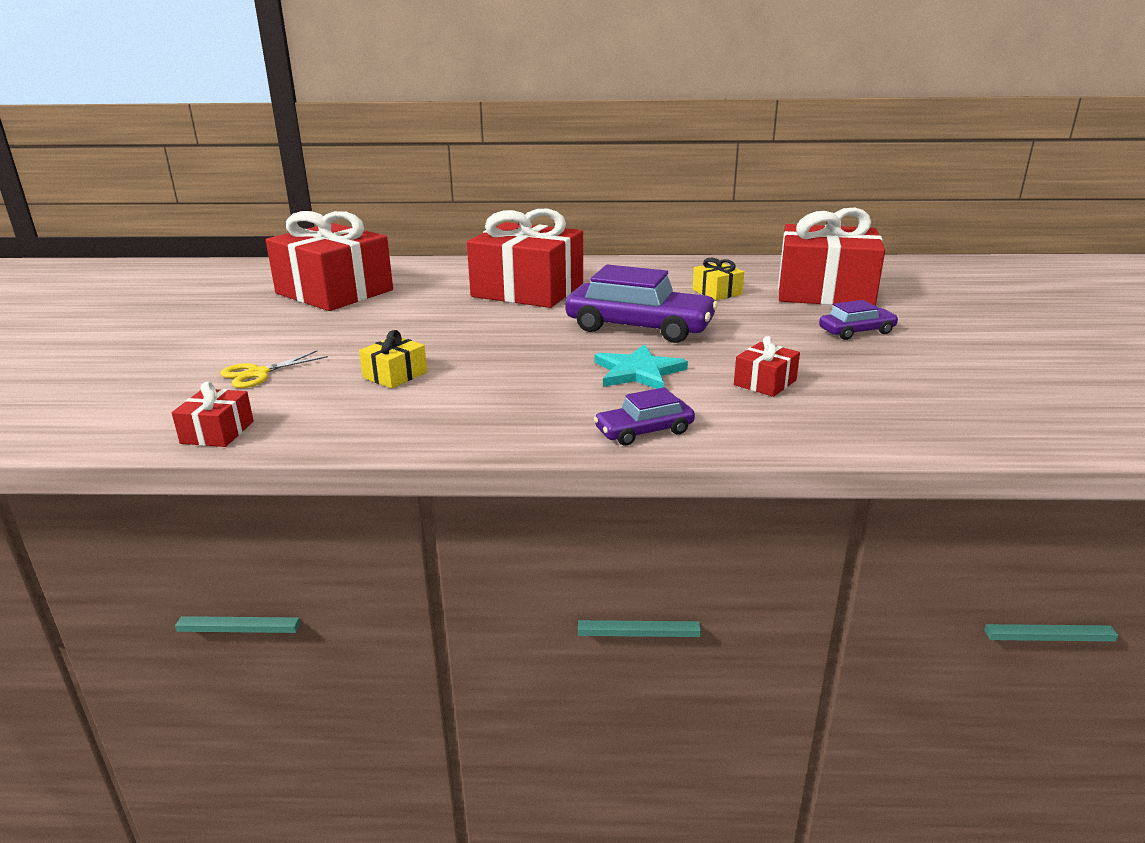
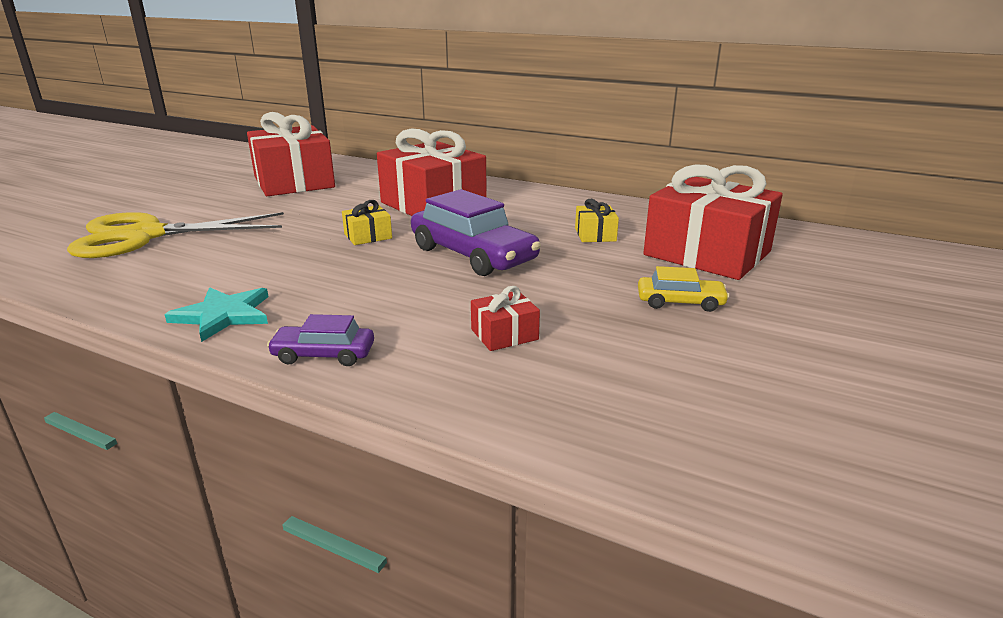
camera: 25 degrees right, 0 degrees up
red gift [172,381,254,447] -> none
yellow scissors [220,350,328,388] -> yellow scissors [67,212,284,258], size x2.34
yellow gift [359,330,427,388] -> yellow gift moved to [342,200,392,245]
turquoise star [595,344,688,389] -> turquoise star moved to [164,287,269,342]
purple car [819,300,899,340] -> yellow car [638,266,729,312]

